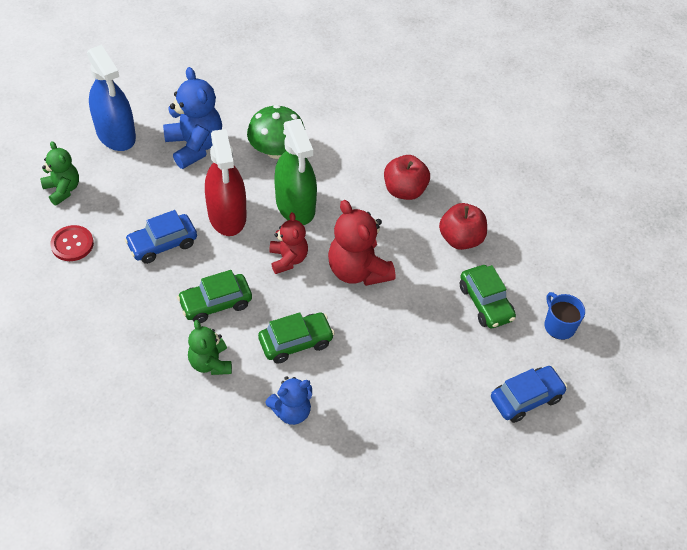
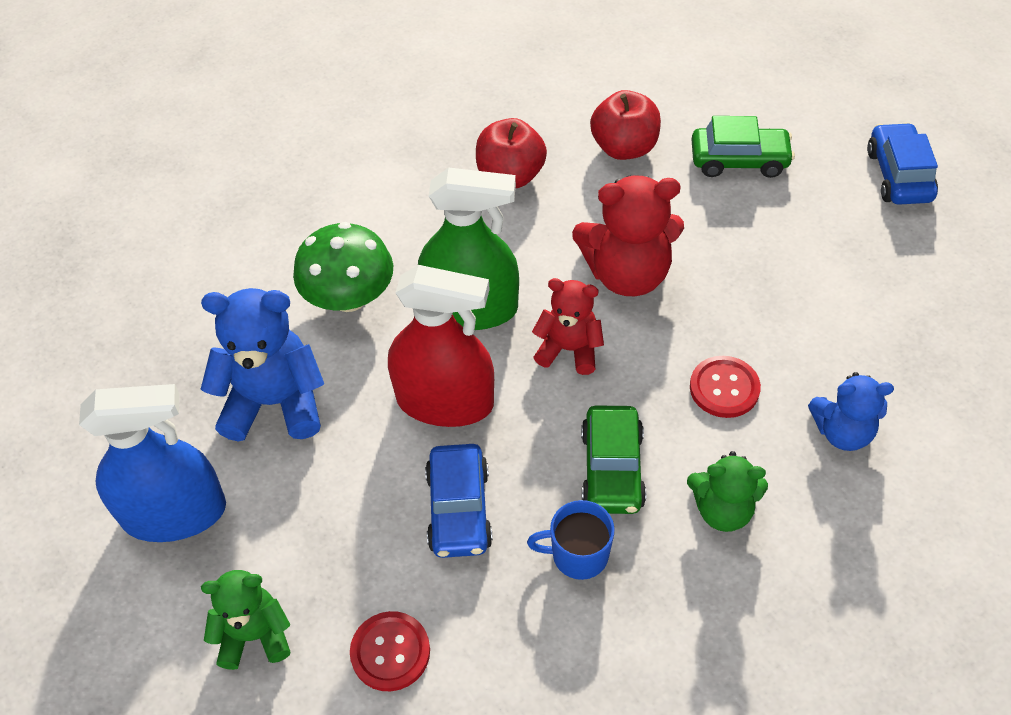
camera: 60 degrees left, 0 degrees up
green car [258,312,335,364] -> red button [690,356,761,418]
blue teddy bear [265,376,312,425] -> blue teddy bear turned 90 degrees clockwise [808,372,894,451]
blue mug [544,292,585,340] -> blue mug moved to [527,500,615,580]

